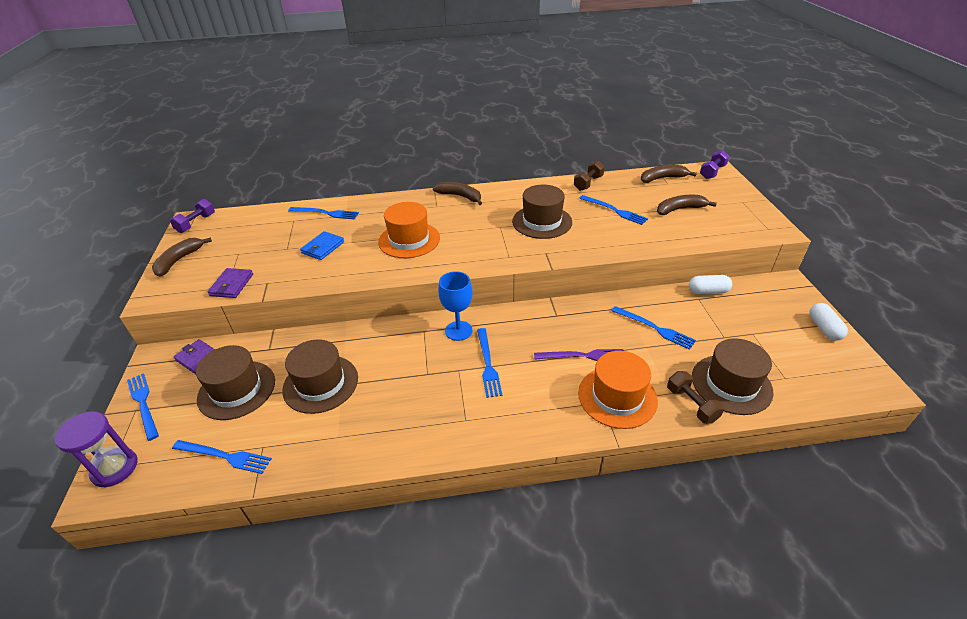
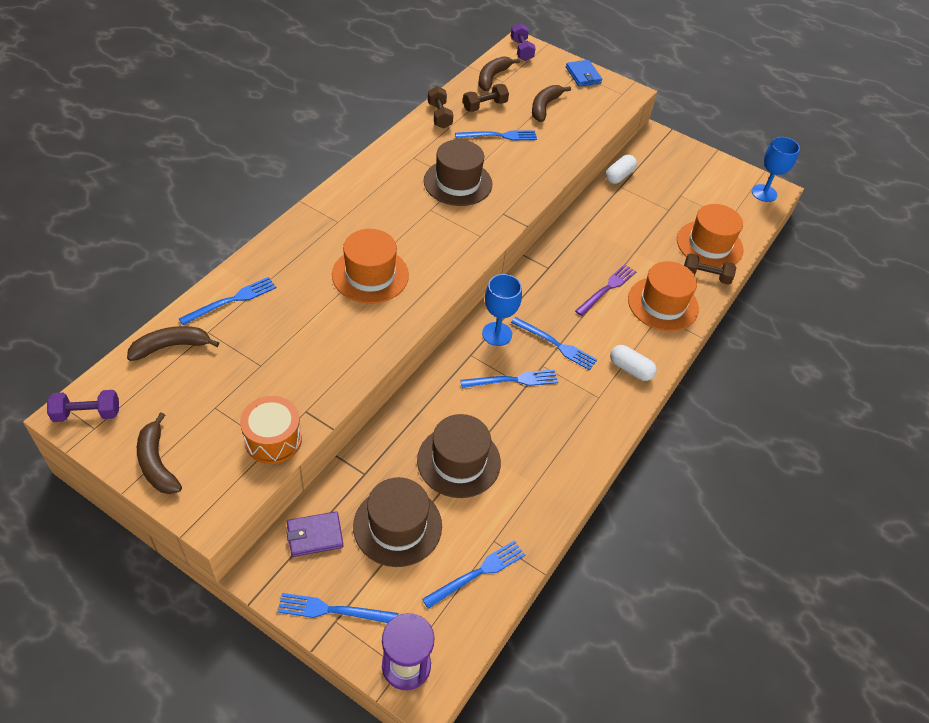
camera: 55 degrees left, 10 degrees up
purple dumbbell [170,199,215,233] -> purple dumbbell turned 75 degrees counterclockwise [47,390,119,422]
purple wallet [208,268,253,298] -> orange drum [240,396,302,464]
blue wallet [300,231,344,260] -> blue wallet moved to [566,60,602,87]
brown banana [433,182,482,205] -> brown banana moved to [127,326,219,361]
blue fork [611,306,696,350] -> blue fork moved to [461,369,558,388]
brown hat [692,338,773,415] -> orange hat [677,204,743,268]
white capsule [809,303,848,341] -> white capsule moved to [610,345,657,381]
none -> brown dumbbell [463,84,509,112]
none -> blue goblet [752,137,800,202]

